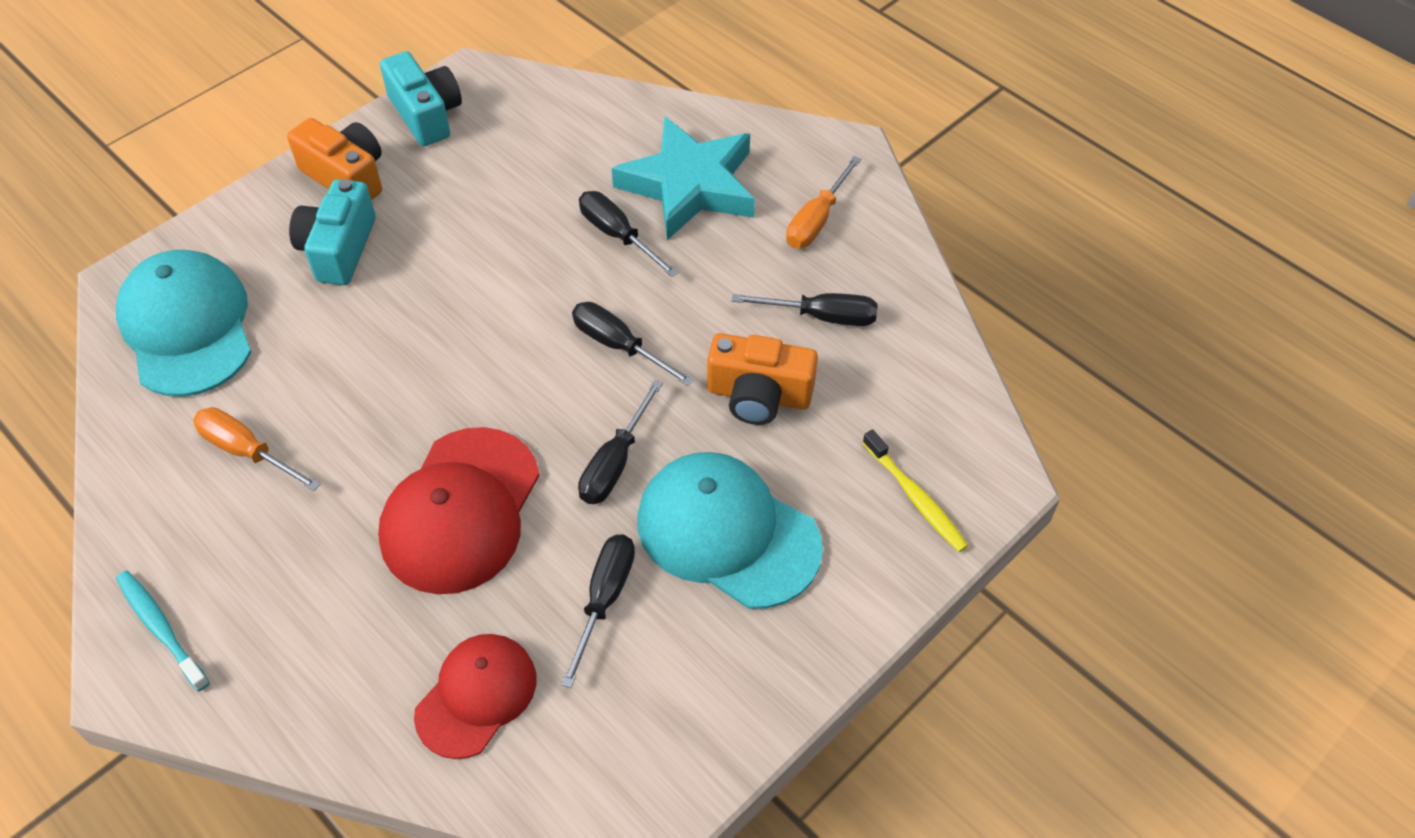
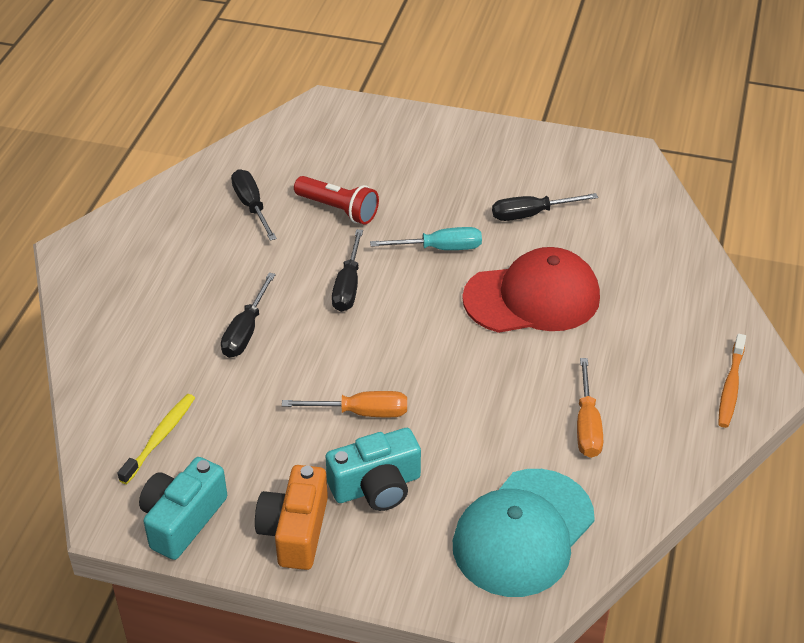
camera: 120 degrees left, 10 degrees down
turquoise toothbrush [116,571,210,691] -> orange toothbrush [718,334,746,428]
red cap [414,634,536,759] -> none
black screwdriver [578,380,663,504] -> turquoise screwdriver [370,227,482,250]
turquoise star [612,117,755,240] -> none
turquoise cap [637,452,823,609] -> none
orange camera [707,333,818,425] -> red flashlight [294,176,379,225]
orange screwdriver [786,156,861,248] -> orange screwdriver moved to [282,391,407,417]
yellow toothbrush [863,430,969,552] -> yellow toothbrush moved to [117,394,195,484]

